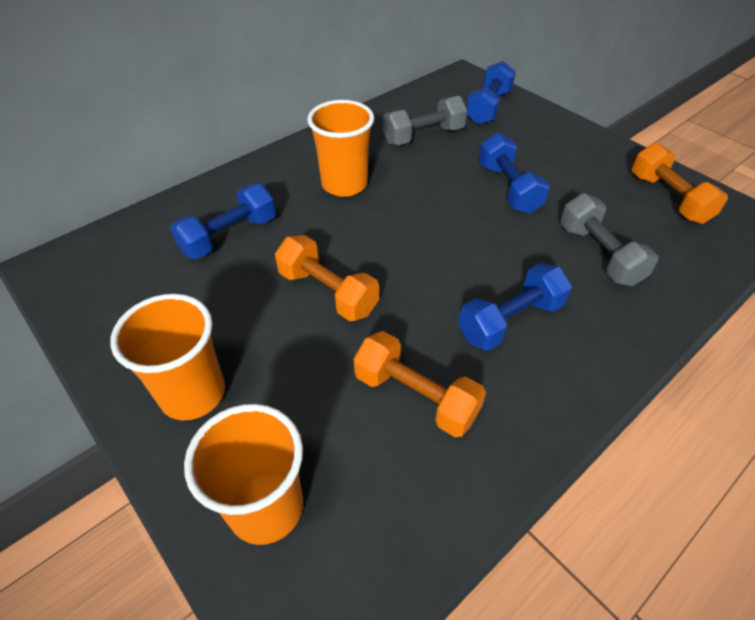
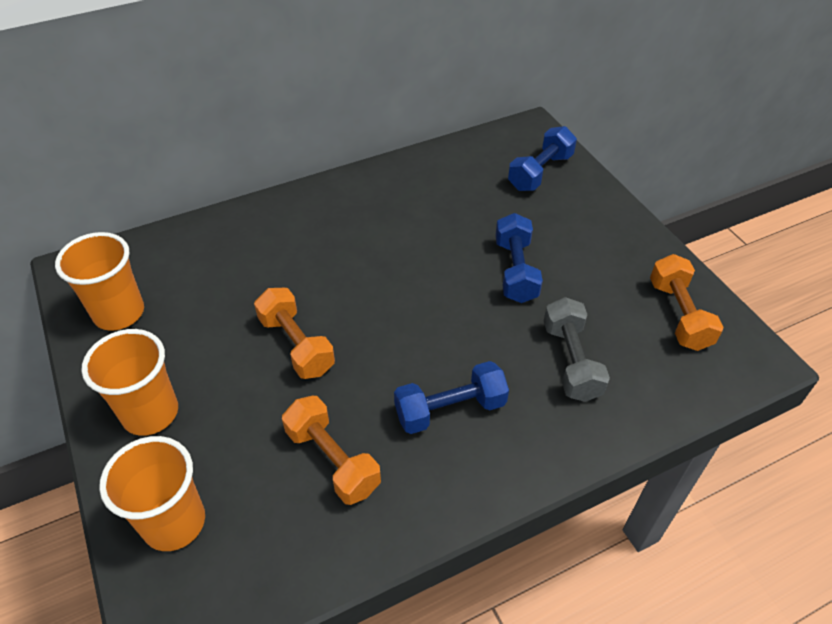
camera: 15 degrees right, 0 degrees up
blue dumbbell [170,183,276,259] -> none
orange cup [307,100,374,197] -> orange cup moved to [55,232,144,331]
grey dumbbell [383,96,467,145] -> none

